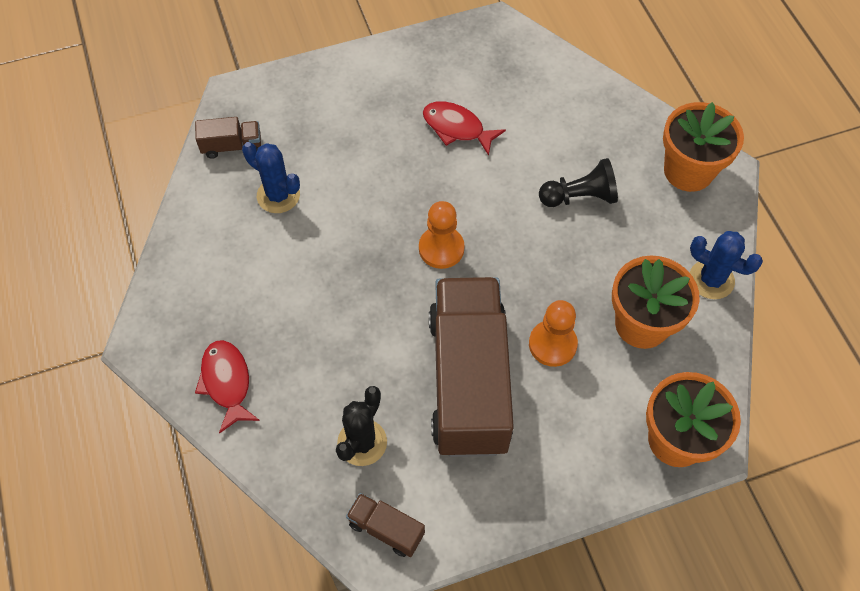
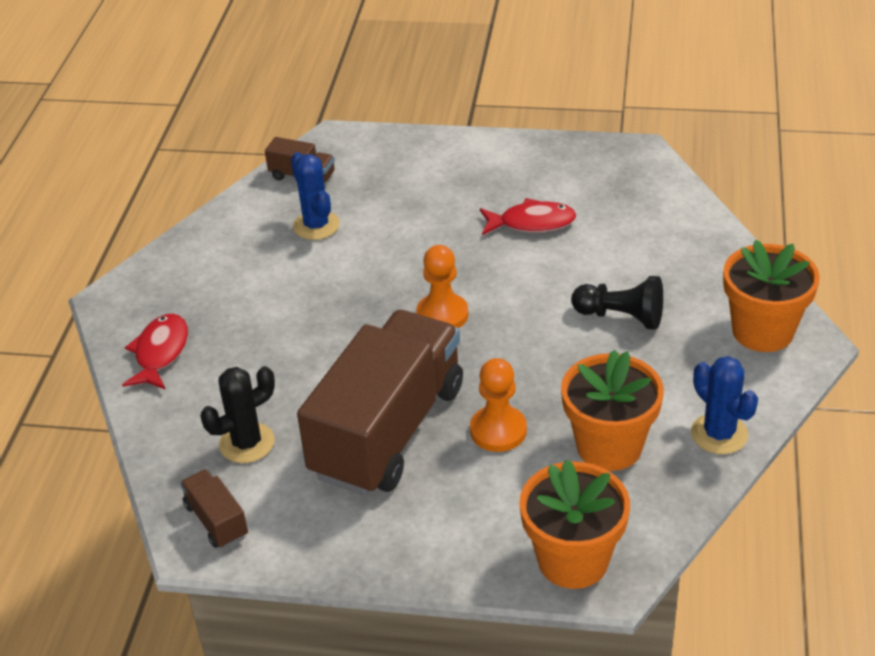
camera: 30 degrees right, 20 degrees down
red fish [423,101,506,156] -> red fish turned 120 degrees clockwise [480,198,576,235]

